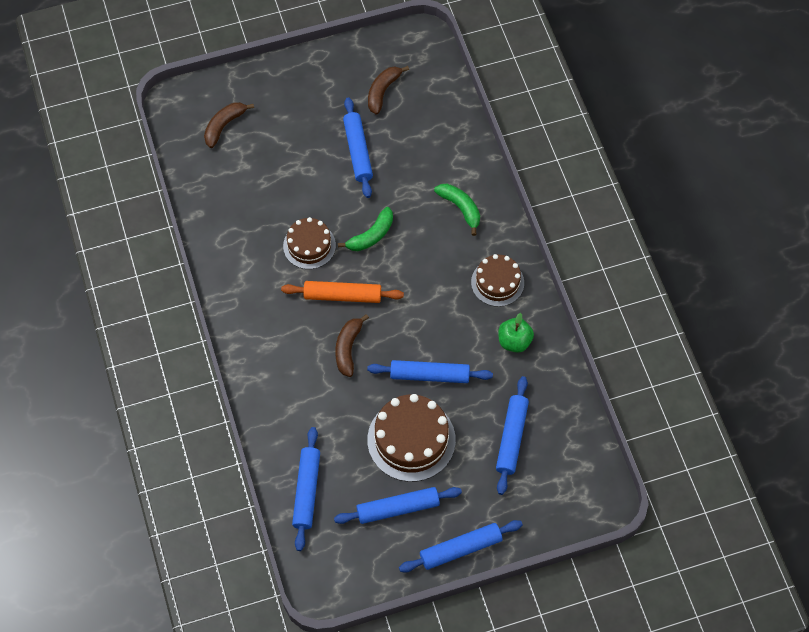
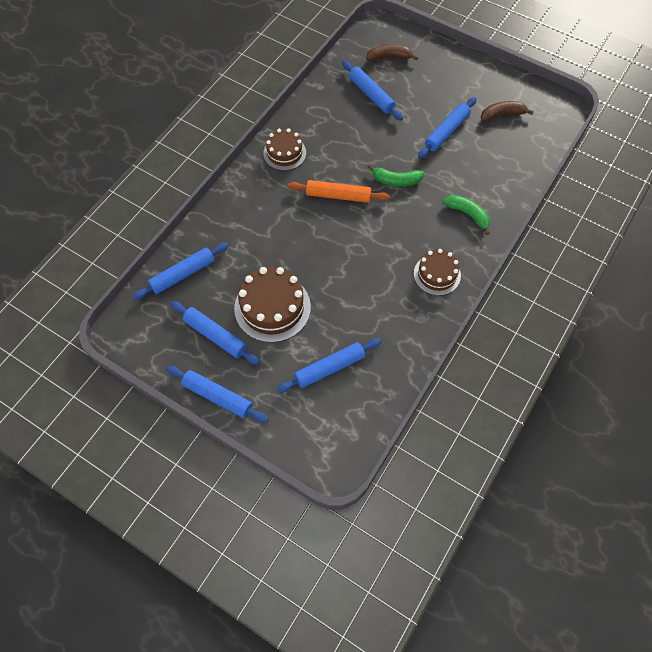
camera: 50 degrees right, 0 degrees up
orange rolling pin [281,281,404,303] -> orange rolling pin turned 45 degrees counterclockwise [288,180,390,203]
brown cake [283,217,336,269] -> brown cake moved to [263,128,306,171]
brown banana [335,314,369,377] -> none
blue rolling pin [367,360,493,383] -> blue rolling pin moved to [342,61,403,121]
green banana [434,184,480,236] -> green banana turned 60 degrees counterclockwise [443,195,490,235]
green apple [498,313,534,353] -> none

